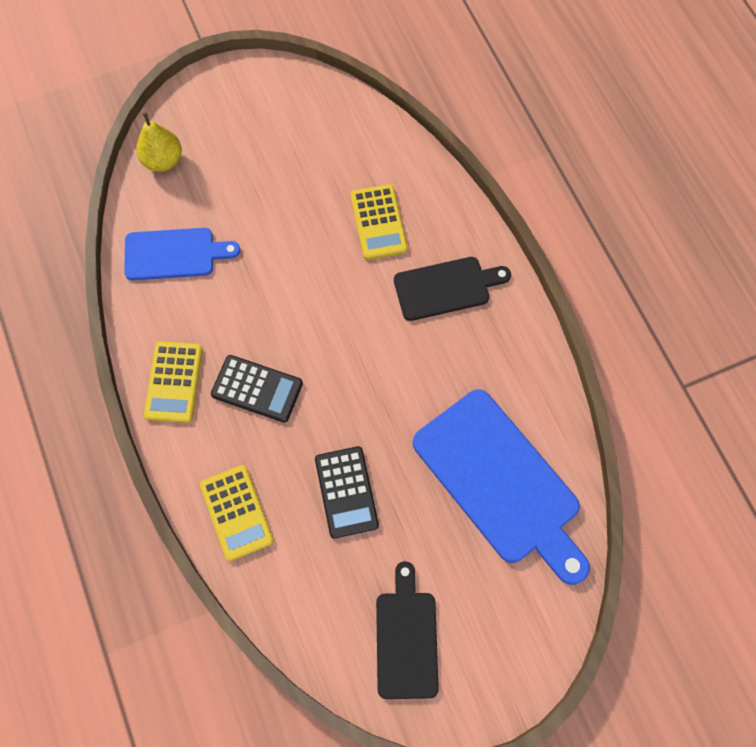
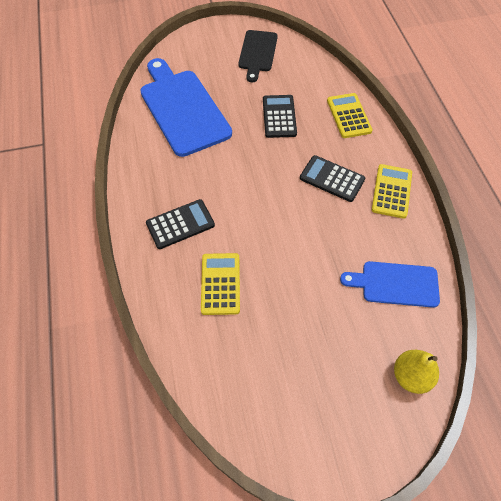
camera: 170 degrees left, 10 degrees down
black cutting board [394,257,511,321] -> black calculator [146,199,215,249]

